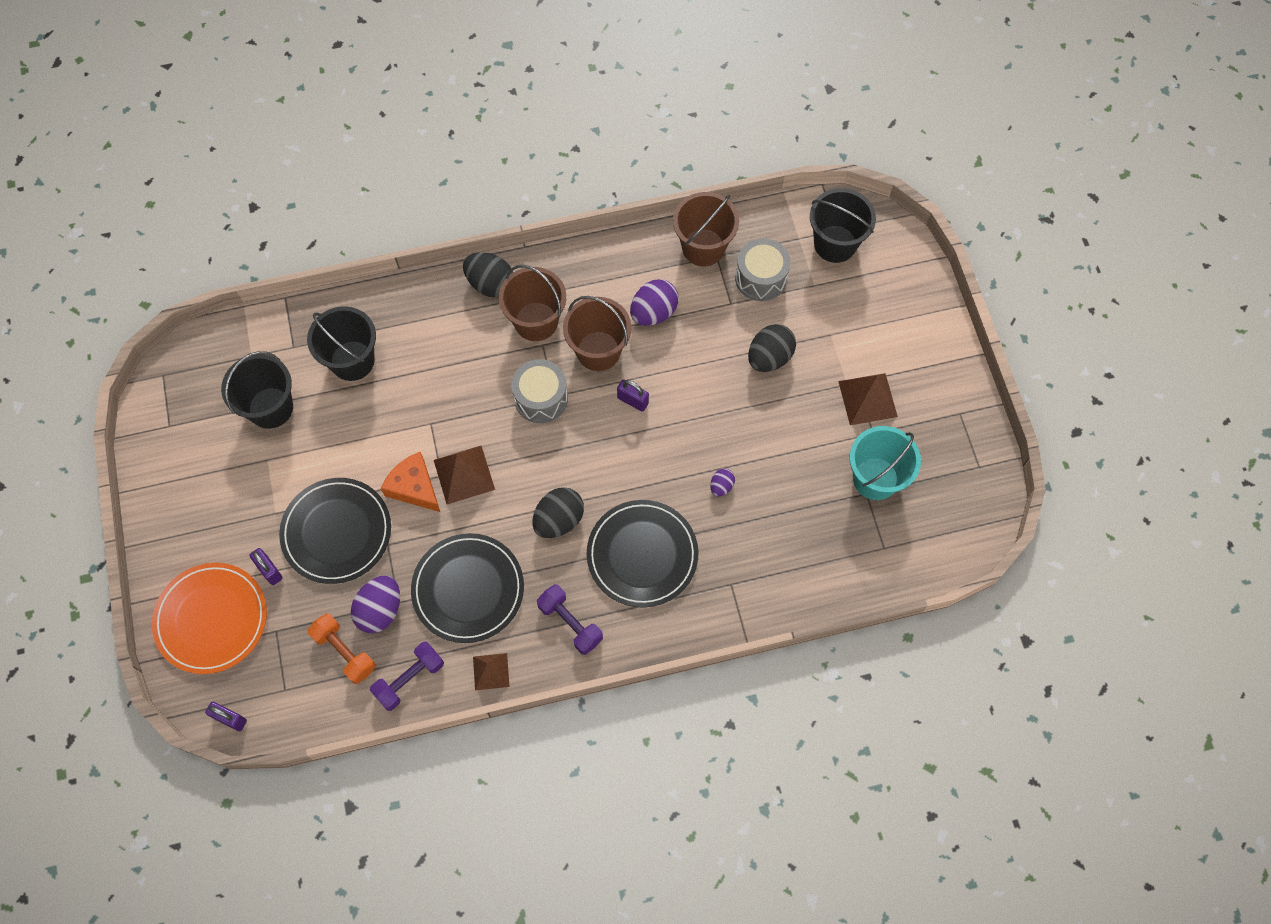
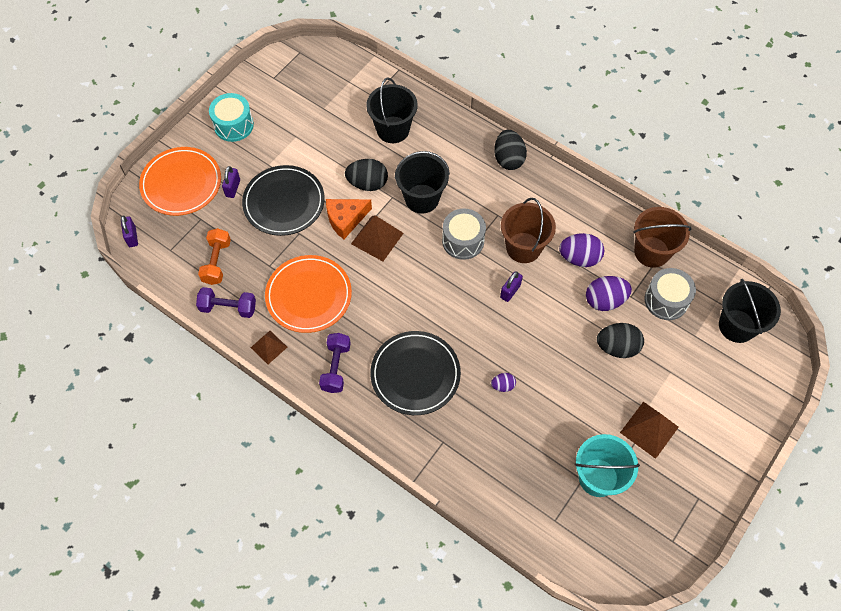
camera: 50 degrees right, 5 degrees down
black bucket [221,351,293,429] -> black bucket moved to [395,151,450,214]
purple egg [351,576,400,633] -> purple egg moved to [586,276,632,311]
orange cheese [380,452,440,512] -> orange cheese turned 120 degrees counterclockwise [326,199,372,239]
black plate [411,533,524,643] -> orange plate [265,255,352,333]
brown bucket [499,265,566,341] -> none
black egg [532,488,584,538] -> black egg moved to [345,159,388,191]
purple padlock [617,379,649,412] -> purple padlock turned 45 degrees clockwise [500,271,523,302]
none -> turquoise drum [209,93,254,142]

